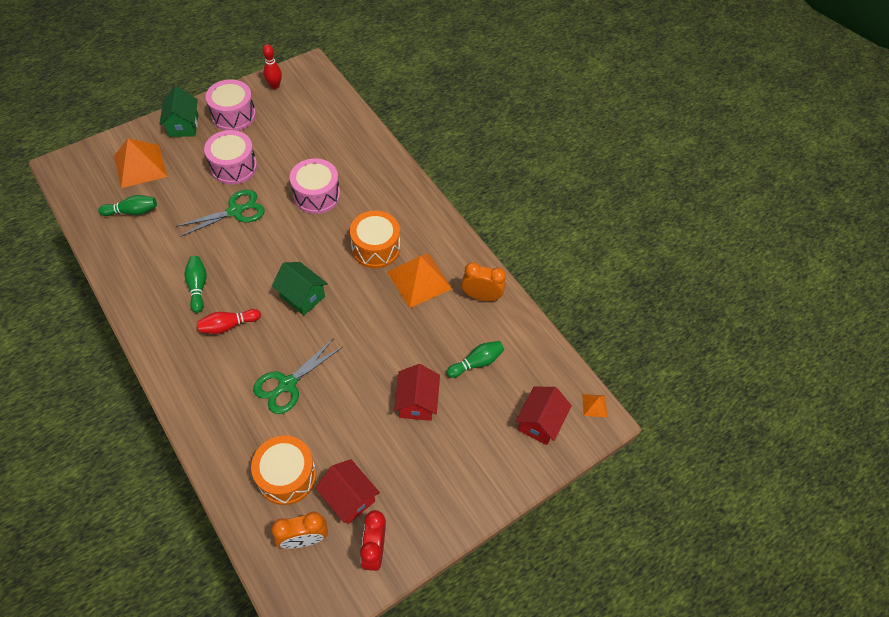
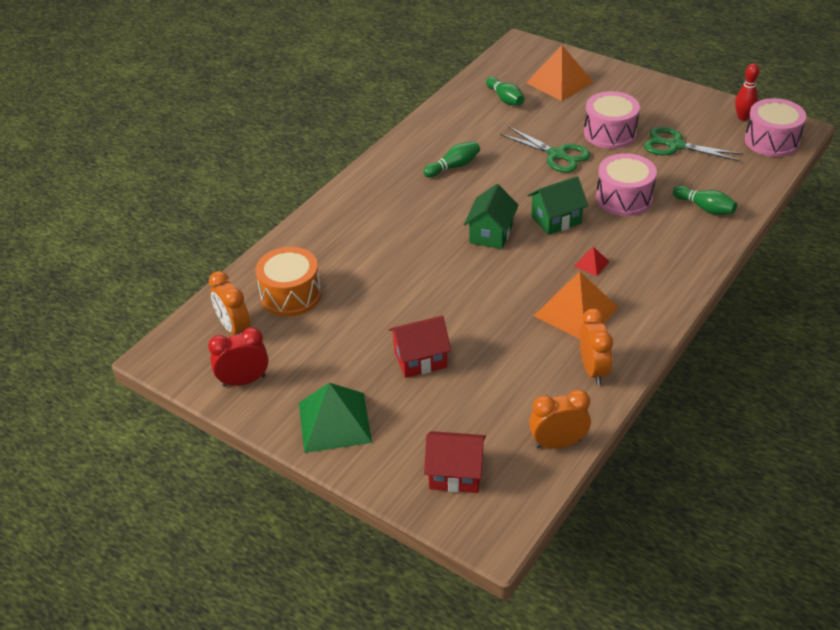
camera: 75 degrees right, 15 degrees down
green house [159,87,198,137] -> green house moved to [528,176,588,235]
red bowling pin [197,309,261,334] -> none
pink drum [206,79,256,131] -> pink drum moved to [745,98,806,157]
green scissors [253,338,343,414] -> green scissors moved to [644,127,744,162]
red house [315,459,380,524] -> none
orange drum [350,211,400,268] -> red pyramid [574,247,609,276]
green bowling pin [446,341,504,378] -> green bowling pin moved to [673,186,737,215]
orange pyramid [582,394,607,417] -> none
none -> green pyramid [299,383,372,453]
none -> orange clock [529,389,591,449]

